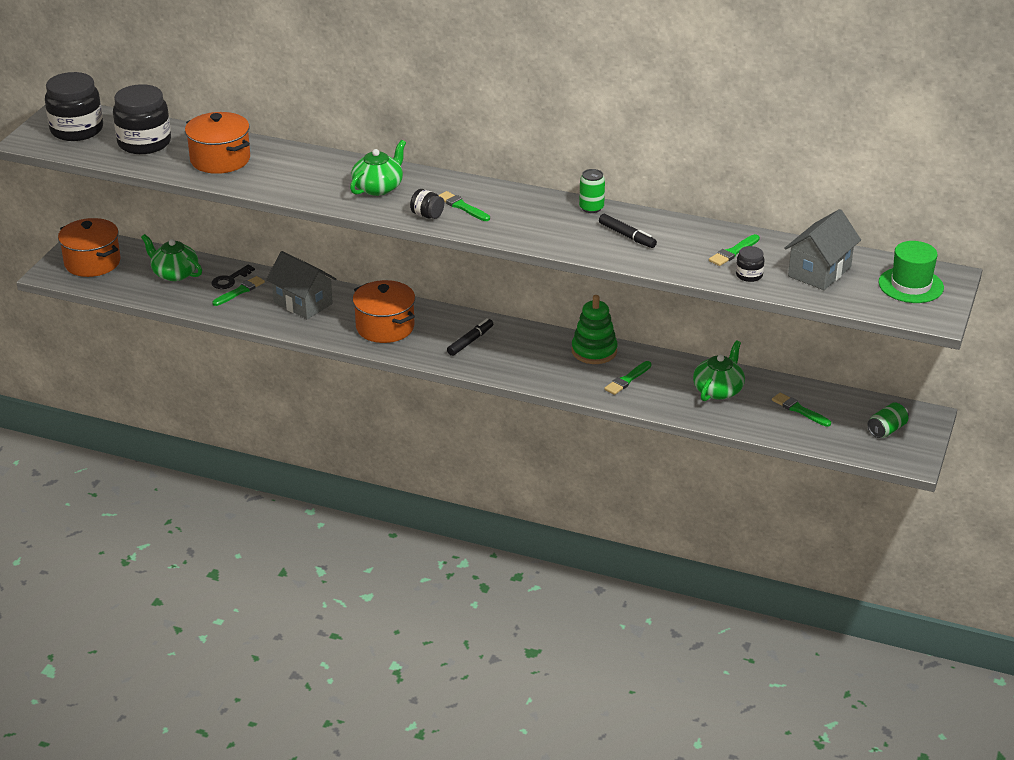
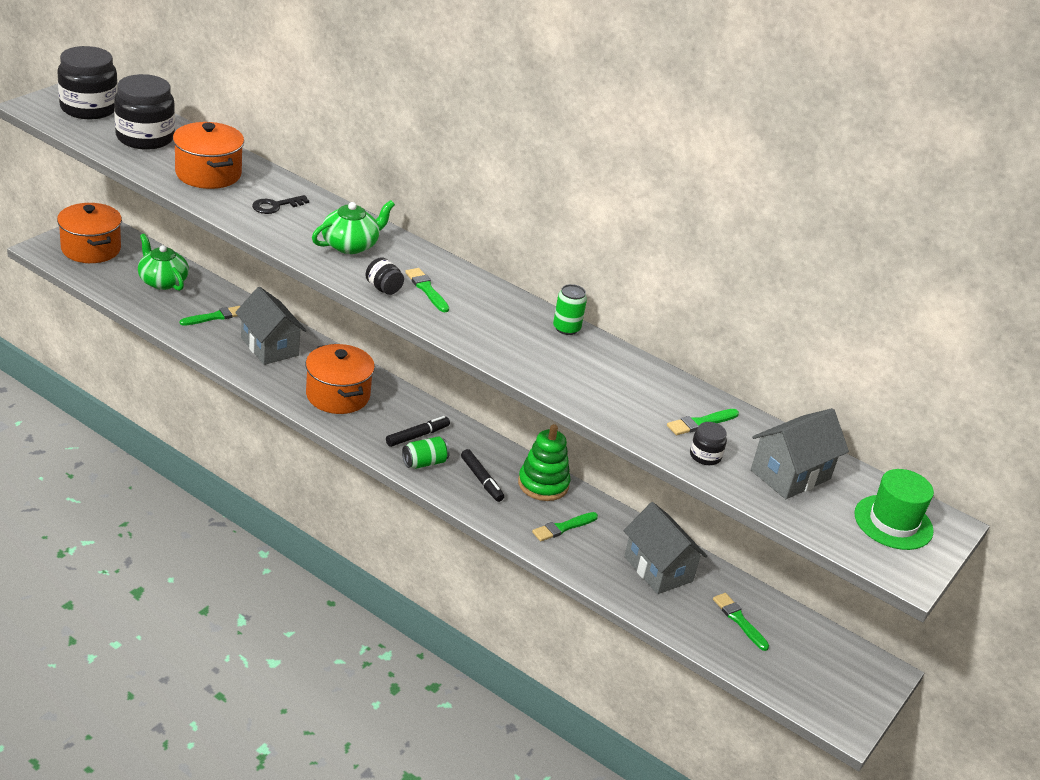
camera: 10 degrees right, 0 degrees up
black key [211,264,255,289] -> black key moved to [252,195,309,214]
black marker [599,214,657,248] -> black marker moved to [461,449,504,502]
green teapot [693,340,745,401] -> grey house [624,502,707,594]
green can [867,402,909,438] -> green can moved to [402,437,450,469]

